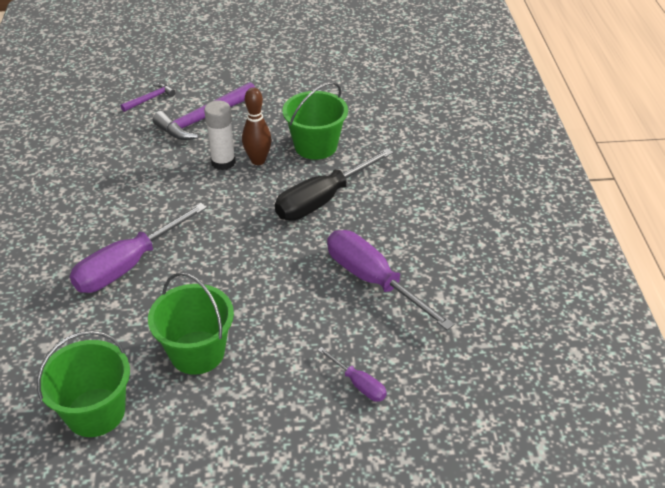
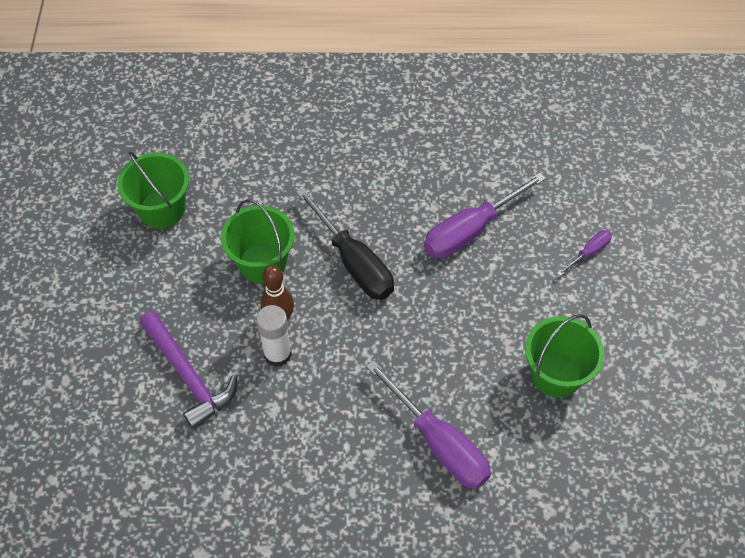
camera: 85 degrees left, 15 degrees up
green bucket [37,331,130,437] -> green bucket moved to [118,152,189,229]
purple hammer [121,83,176,112] -> none

